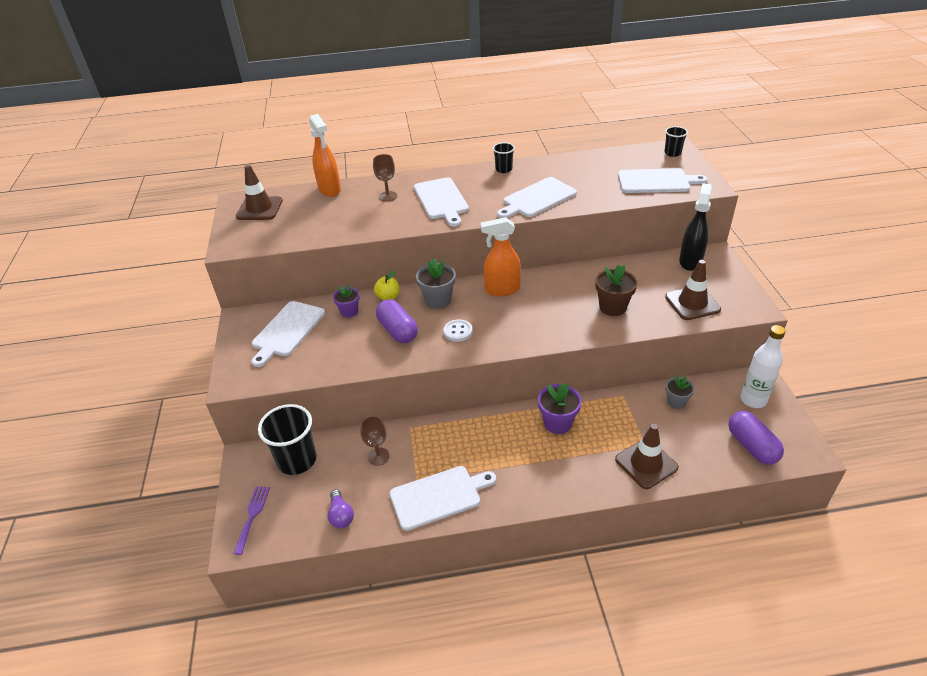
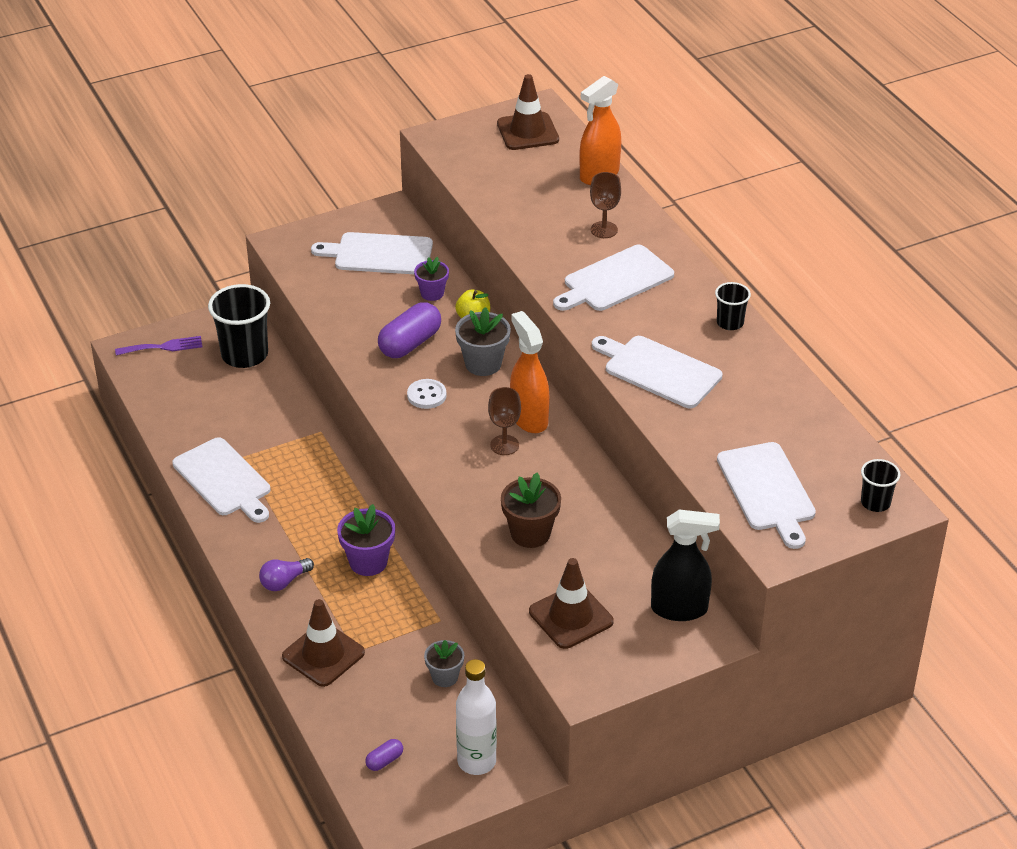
camera: 70 degrees right, 0 degrees up
purple light bulb [328,489,354,528] -> purple light bulb moved to [259,558,314,591]
brown goblet [360,416,389,466] -> brown goblet moved to [488,387,521,455]
purple capsule [728,411,784,465] -> purple capsule [365,739,403,771], size x0.48

